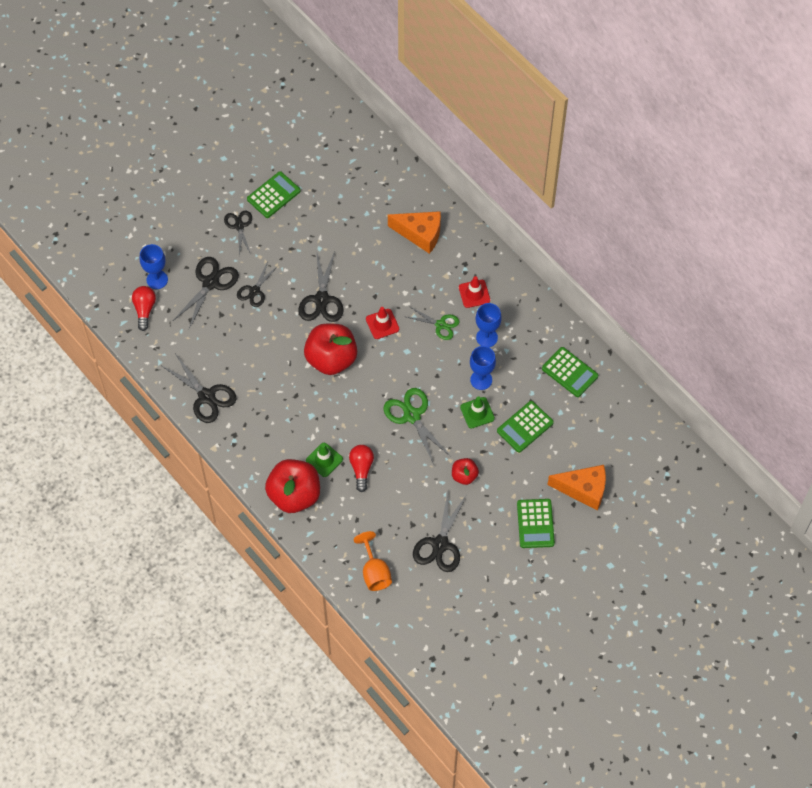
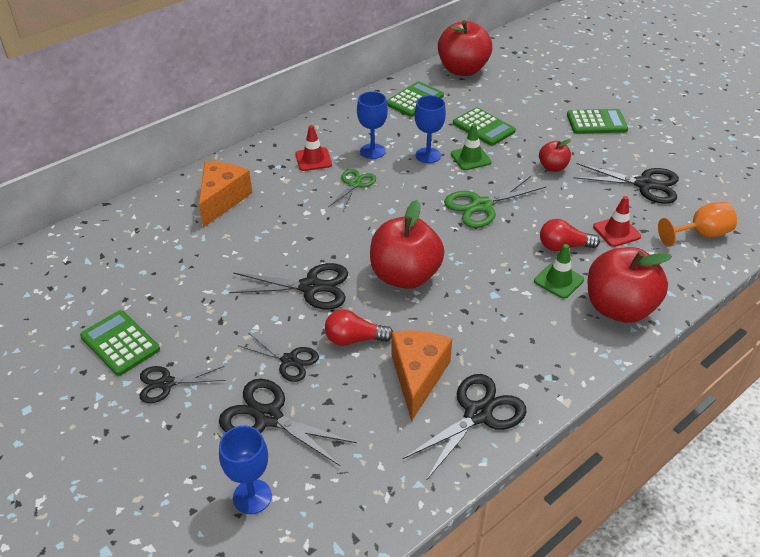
camera: 90 degrees left, 20 degrees down
red light bulb [132,286,156,331] -> red light bulb moved to [325,309,393,346]
red traffic cone [366,307,399,339] -> red traffic cone moved to [593,196,641,247]
orange cheese [547,465,606,511] -> orange cheese moved to [392,331,452,421]
none -> red apple [438,20,492,76]

